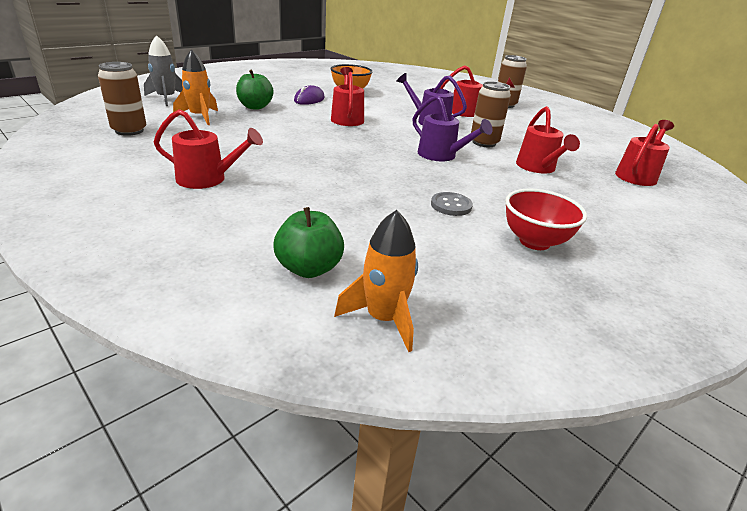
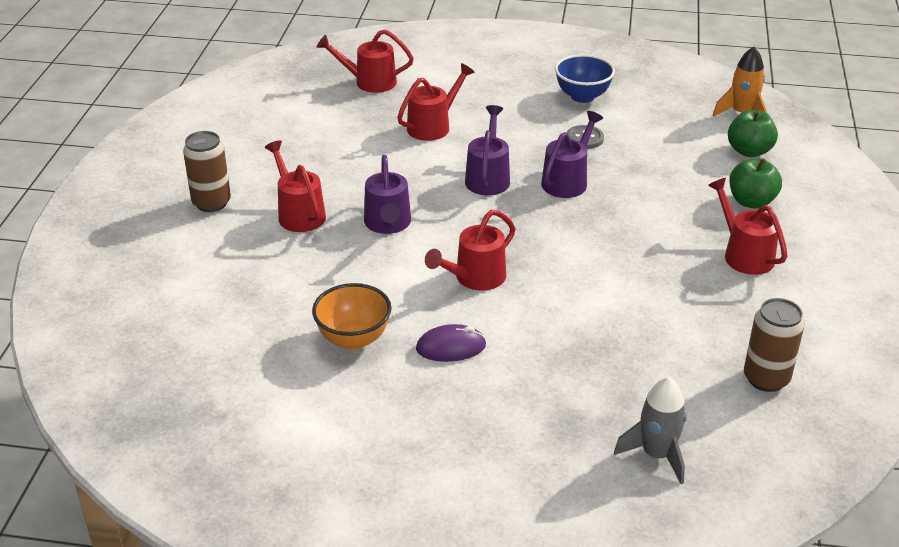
camera: 125 degrees left, 5 degrees up
orange rocket [173,49,218,125] -> none
green apple [236,70,274,110] -> green apple moved to [729,158,782,209]
brown can [471,81,511,147] -> none
red bowl [505,189,587,250] -> blue bowl [555,54,615,103]
none -> purple watering can [541,111,603,198]

